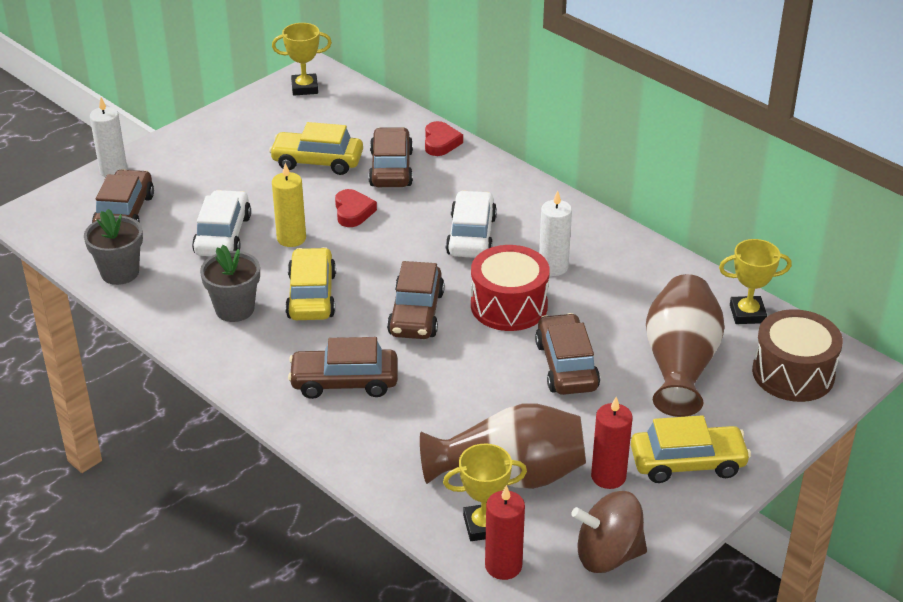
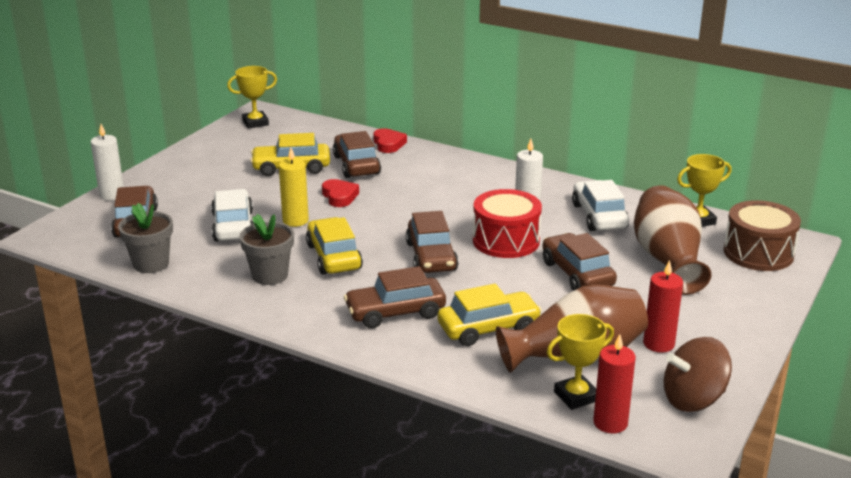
camera: 15 degrees left, 10 degrees down
white car [446,190,497,258] -> white car moved to [572,180,629,231]
yellow car [631,415,751,483] -> yellow car moved to [438,284,542,346]

